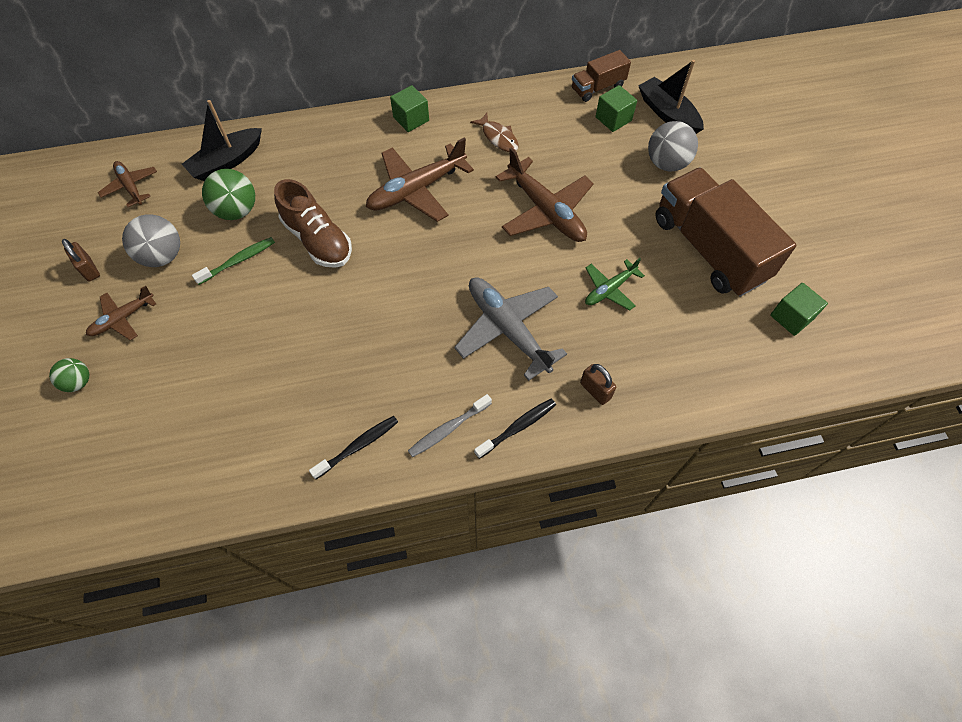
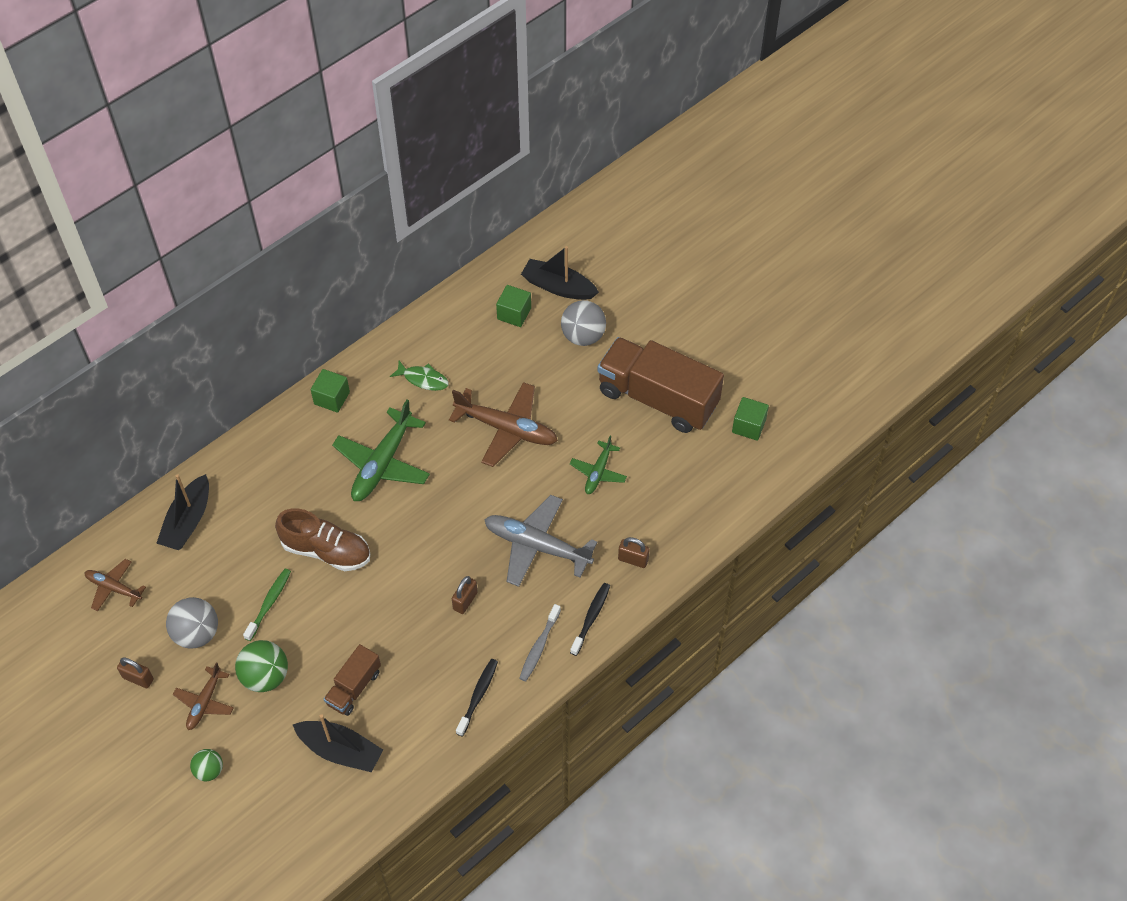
camera: 30 degrees left, 5 degrees down
green ball [202,169,255,220] -> green ball moved to [235,640,288,692]
brown plane [366,137,474,222] -> green plane [332,400,430,501]
brown fish [470,113,519,152] -> green fish [390,361,449,391]
brown truck [572,50,631,102] -> brown truck moved to [324,644,381,716]
none -> black boat [293,714,383,772]
none -> brown padlock [452,576,478,614]

